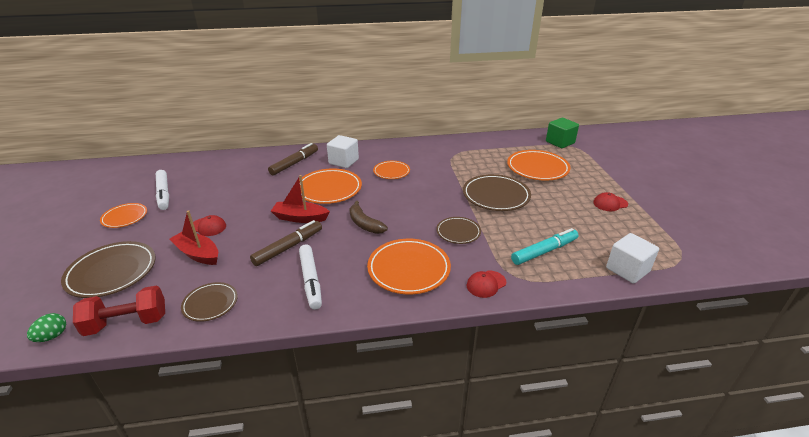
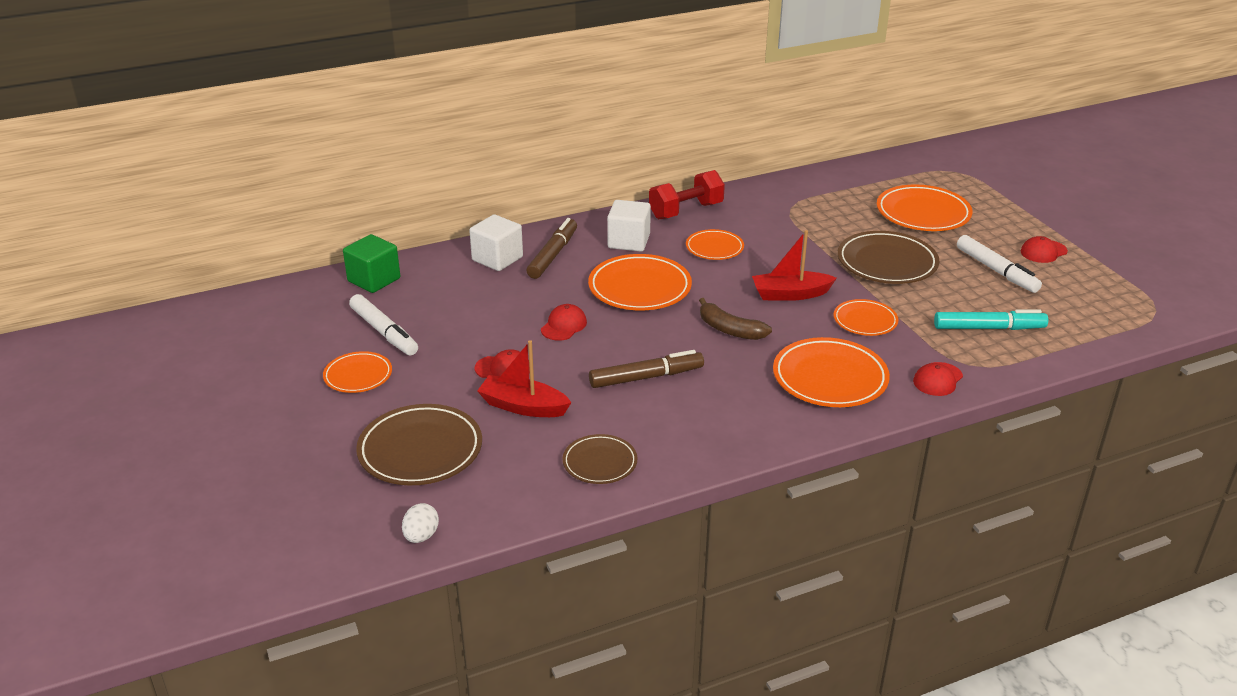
camera: 15 degrees left, 0 degrees up
green egg [27,313,66,342] -> white egg [402,503,439,543]
red dumbbell [73,286,165,336] -> red dumbbell moved to [649,170,725,219]
brown marker [250,220,322,266] -> brown marker turned 45 degrees clockwise [589,350,704,388]
red boat [271,175,330,223] -> red boat moved to [752,230,837,301]
white marker [299,244,322,310] -> white marker moved to [957,235,1042,293]
brown plate [436,217,481,244] -> orange plate [833,299,898,336]
turquoise marker [511,228,578,265] -> turquoise marker turned 45 degrees clockwise [934,310,1048,330]
green cube [546,118,579,148] -> green cube moved to [343,234,400,293]
white cube [606,233,659,284] -> white cube moved to [469,214,523,271]
none -> red cap [541,304,587,341]

